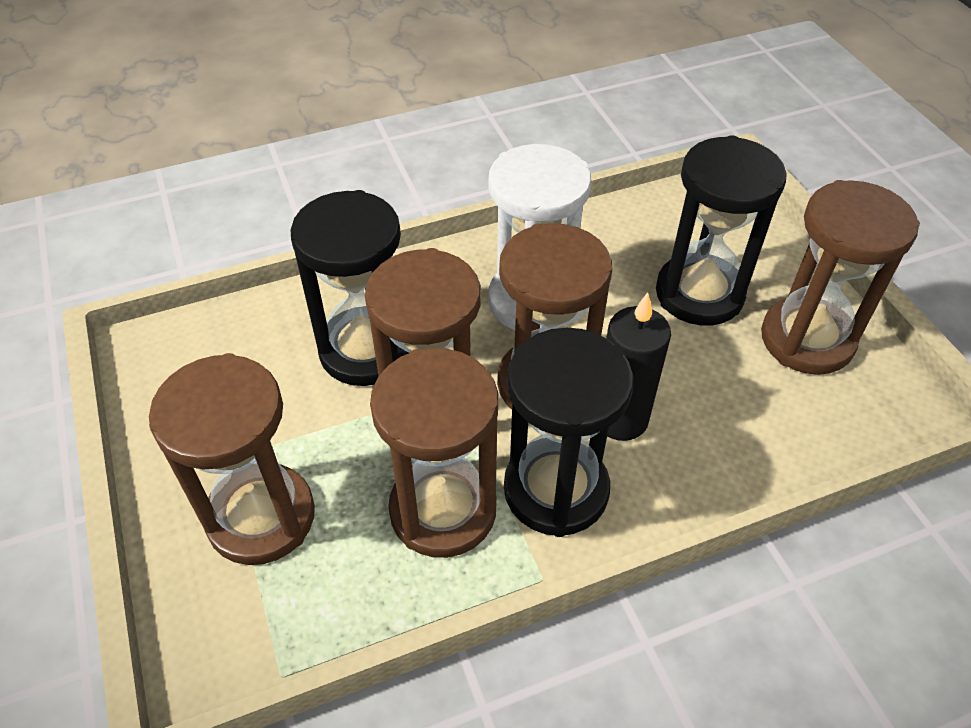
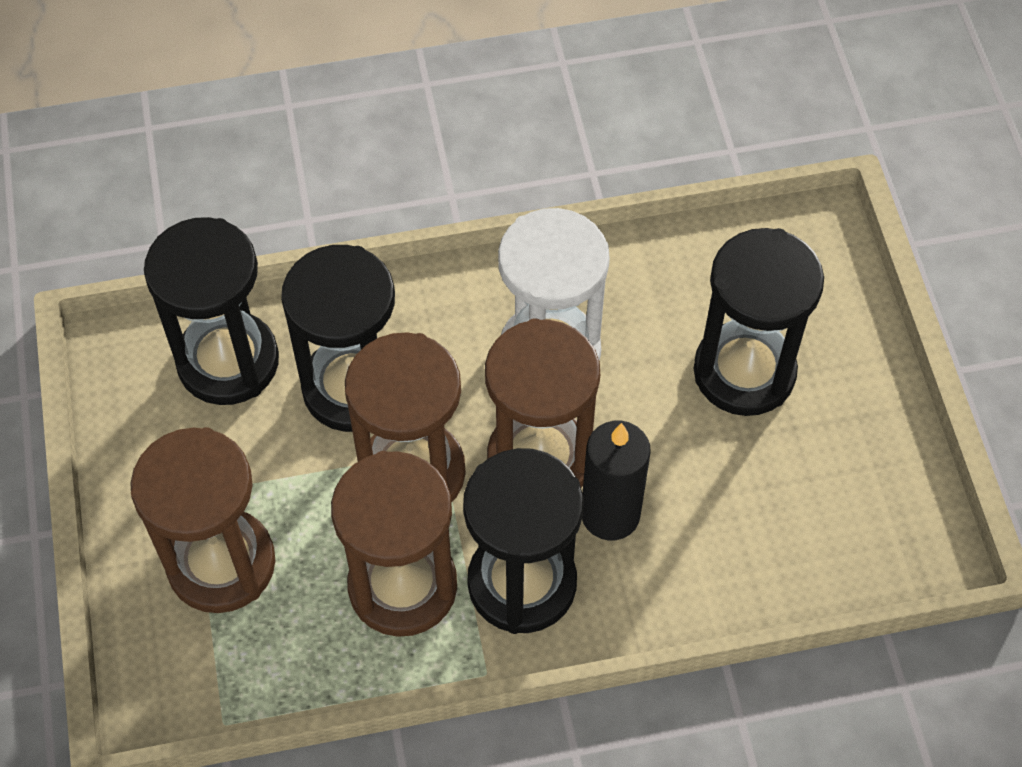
camera: 10 degrees right, 10 degrees up
brown hourglass [761,180,920,375] -> none
none -> black hourglass [144,217,279,405]

